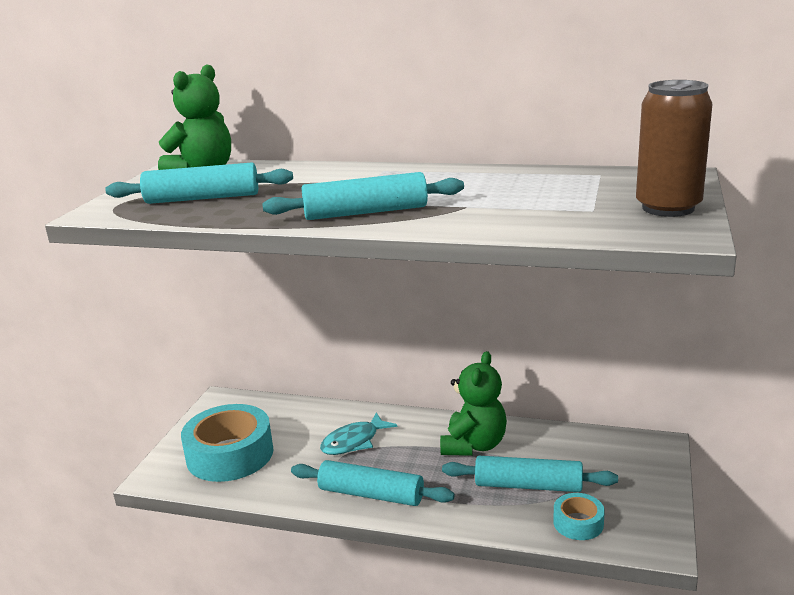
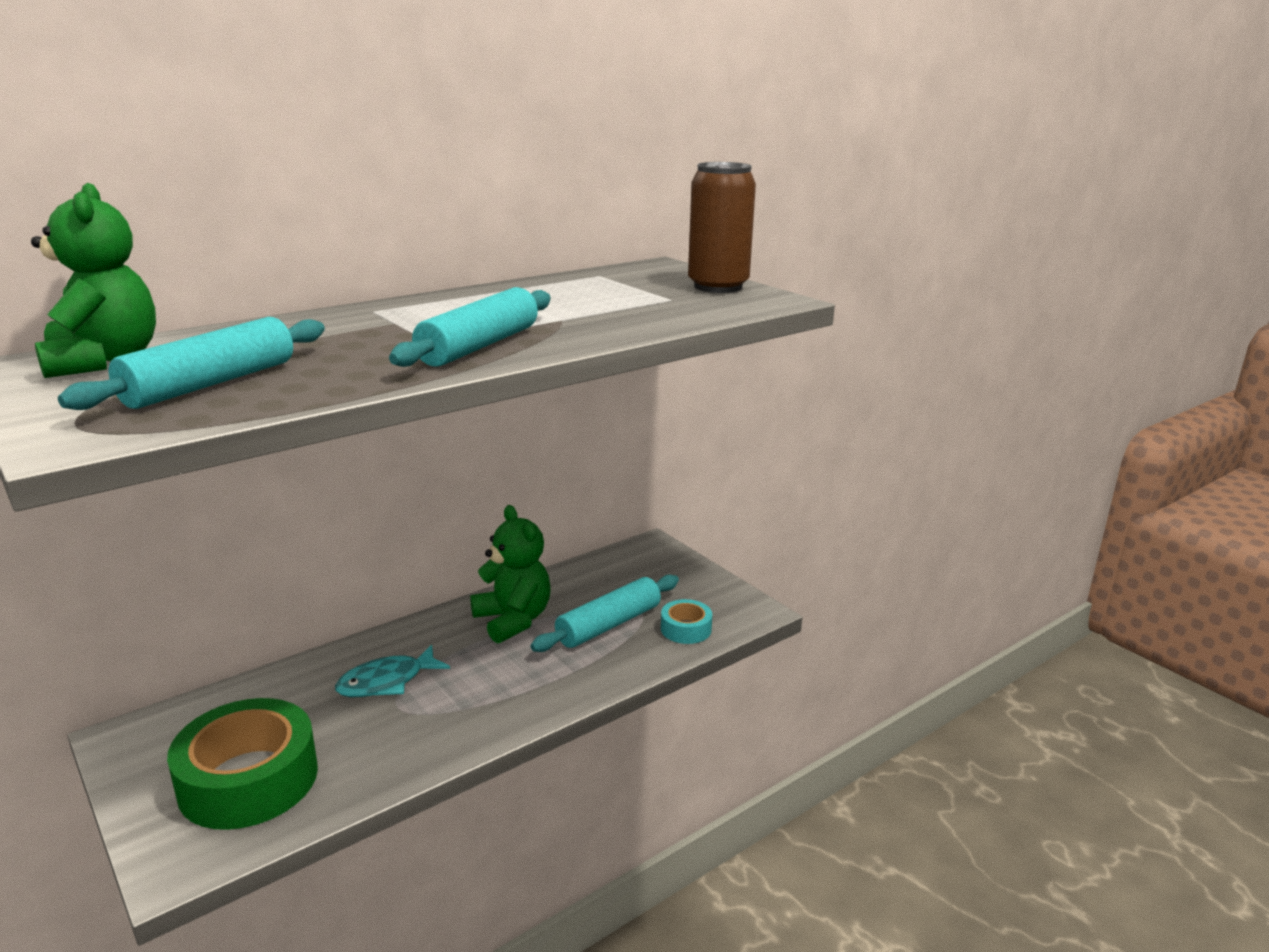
camera: 55 degrees left, 0 degrees up
turquoise tape [181,404,274,482] -> green tape [167,698,318,830]
turquoise rolling pin [291,460,455,506] -> none
turquoise fish [320,413,397,455] -> turquoise fish turned 60 degrees clockwise [335,644,450,697]

